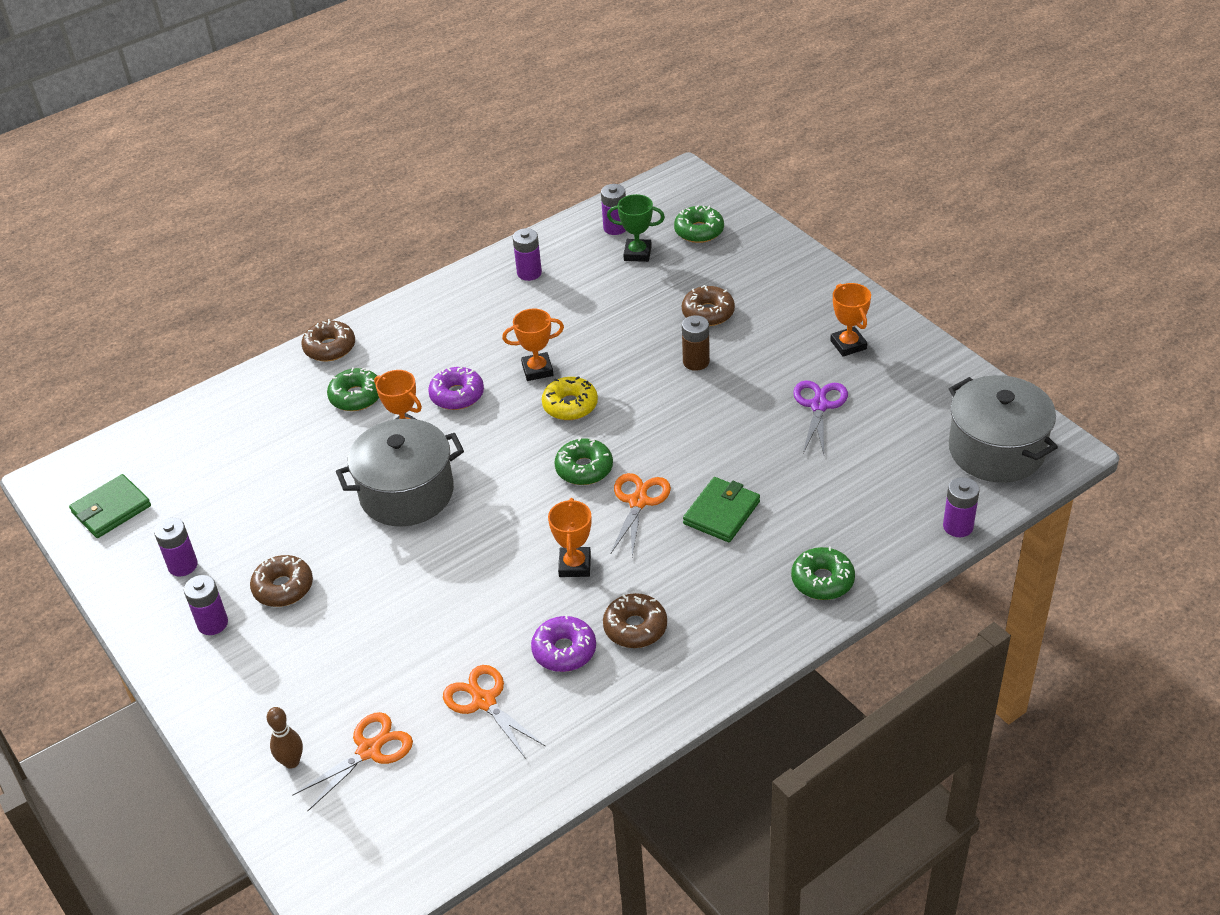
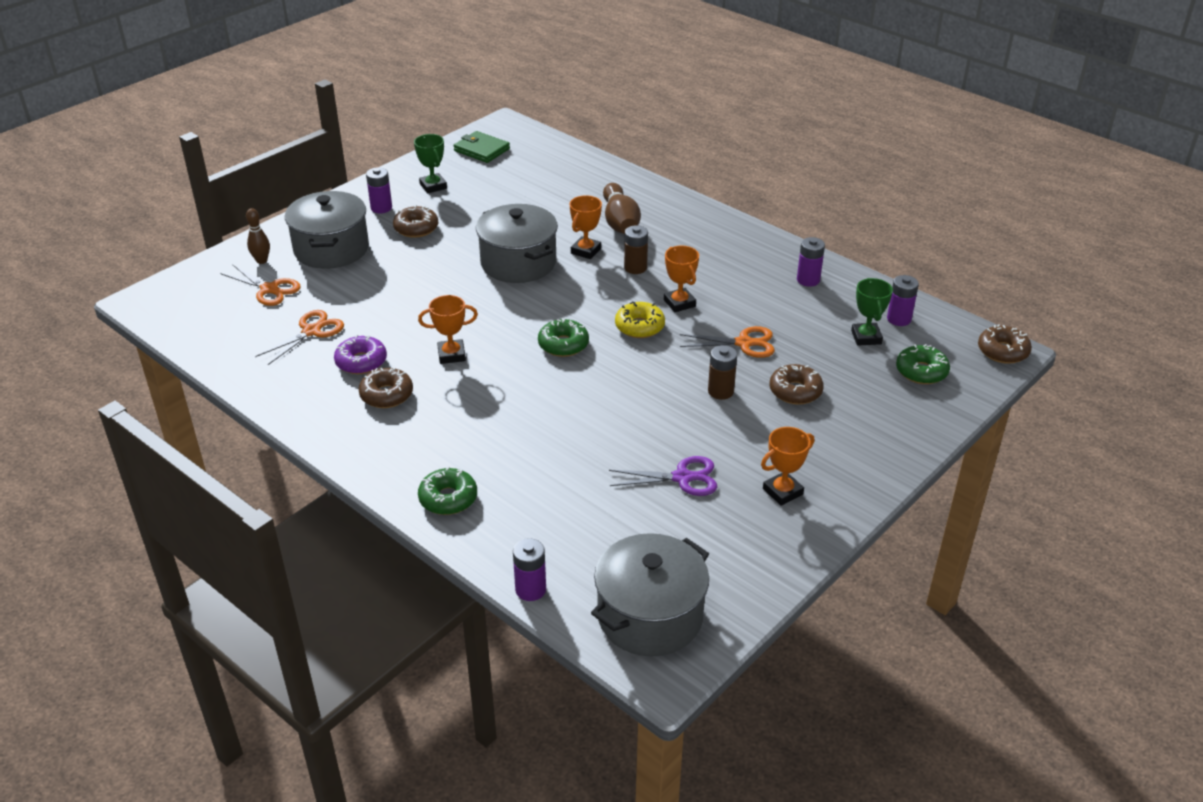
camera: 75 degrees right, 5 degrees down
purple battery [154,518,198,576] -> green trophy [414,134,447,194]
brown donut [302,319,355,361] -> brown donut moved to [978,324,1032,364]
green donut [327,367,379,411] -> brown bowling pin [603,183,641,234]
purple donut [428,367,484,410] -> brown battery [624,225,648,274]
orange scissors [610,473,671,557] -> orange scissors moved to [680,326,775,358]
green wallet [683,477,760,542] -> none
none -> grey pot [285,191,369,269]

